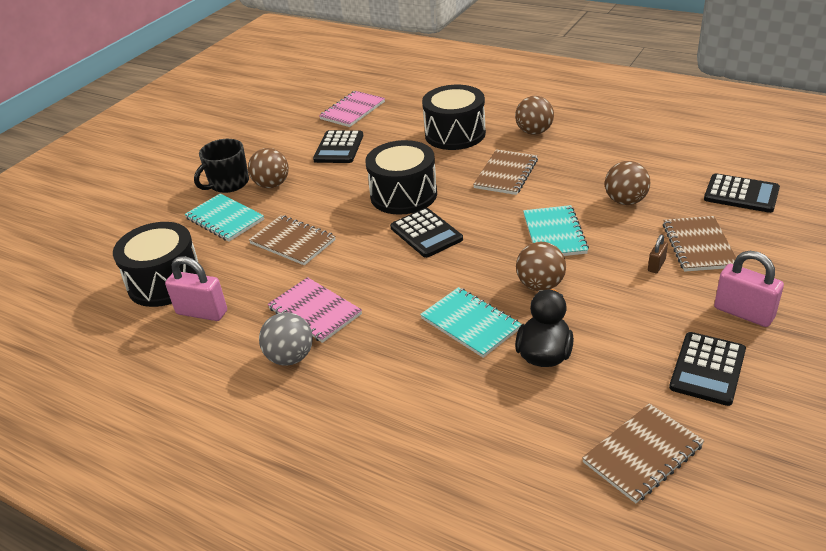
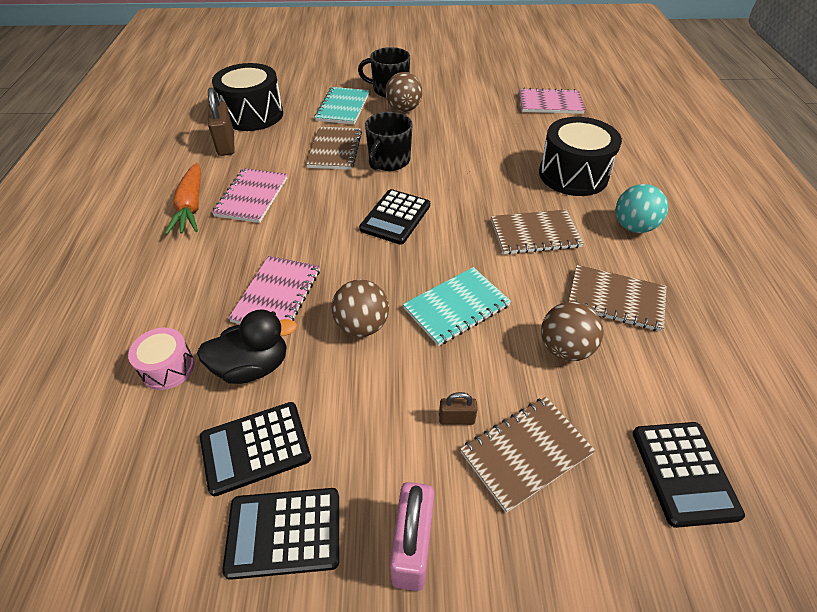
camera: 55 degrees right, 10 degrees up
pink padlock [165,256,227,321] -> brown padlock [208,87,234,156]
grey ball [259,312,313,365] -> orange carrot [165,163,201,235]
black calculator [313,130,363,163] -> black calculator moved to [200,402,311,496]
black drum [365,140,437,215] -> none
turquoise notebook [420,287,522,358] -> pink notebook [228,256,320,324]
brown ball [515,96,554,135] -> turquoise ball [616,184,668,233]
brown notebook [582,403,704,503] -> brown notebook moved to [569,265,667,331]
none -> pink drum [128,328,195,390]
none -> black mug [365,112,413,171]

